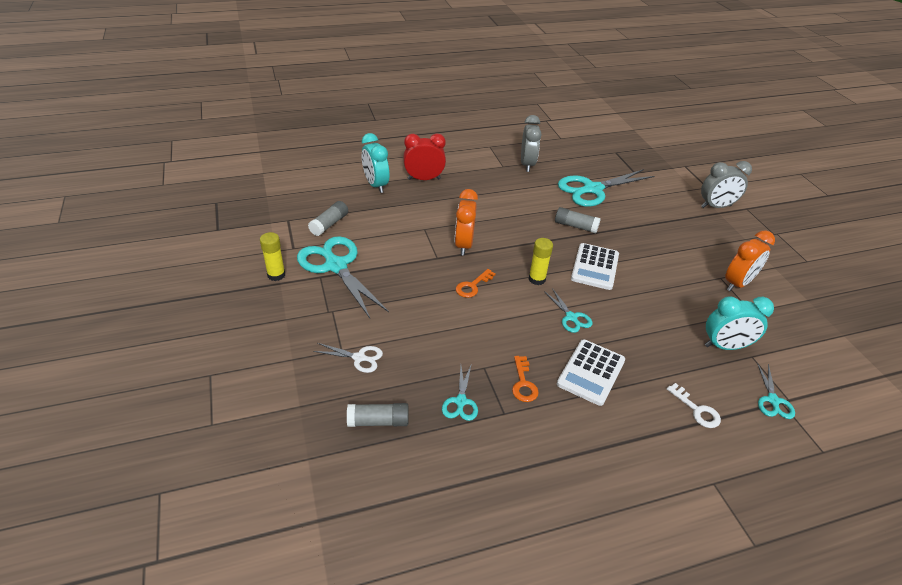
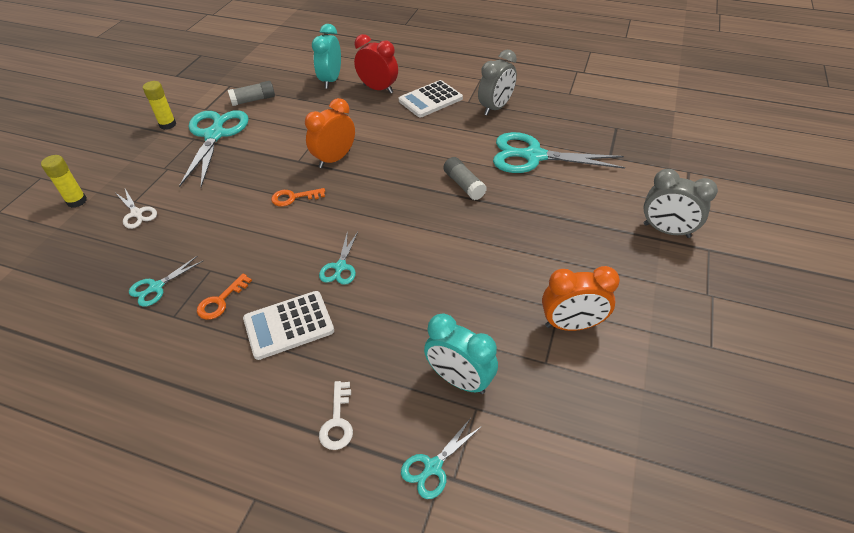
camera: 40 degrees right, 5 degrees up
grey glue stick [347,403,408,427] -> none
yellow glue stick [529,238,553,285] -> yellow glue stick moved to [41,155,87,208]
white calculator [571,243,619,290] -> white calculator moved to [399,80,463,117]

